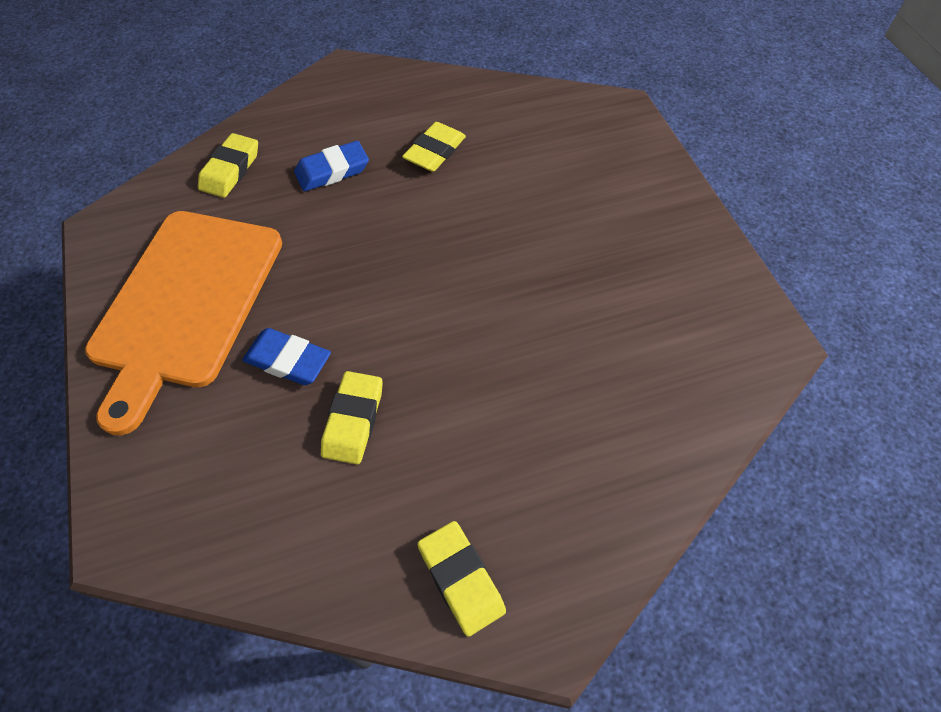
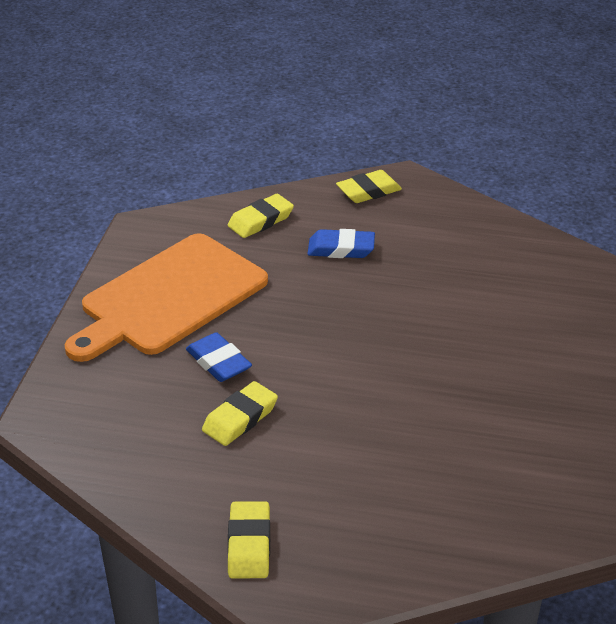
camera: 30 degrees right, 20 degrees down
yellow eraser [402,122,466,172] -> yellow eraser moved to [336,170,402,203]

